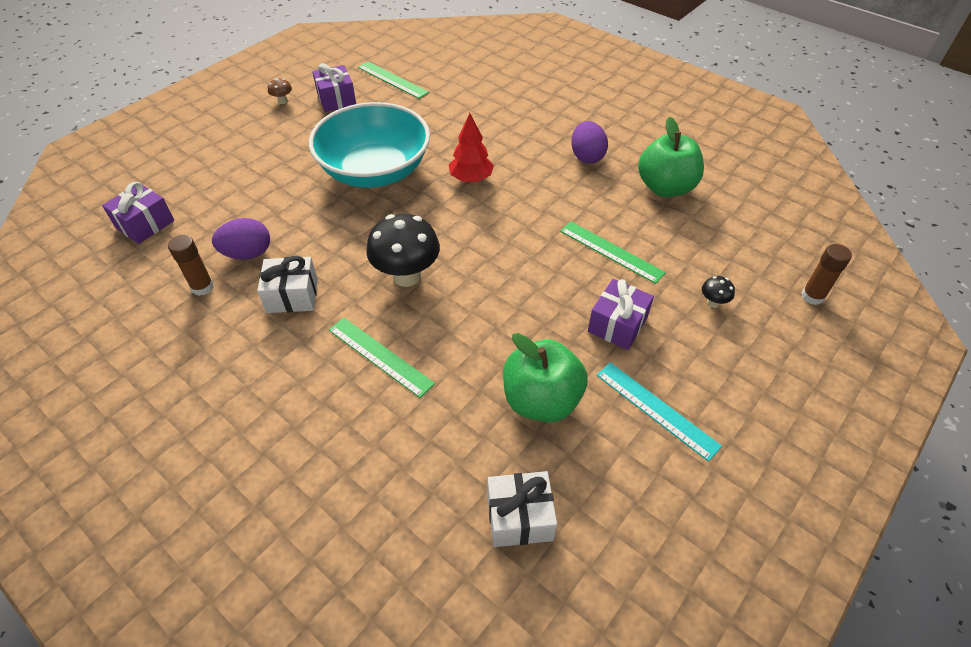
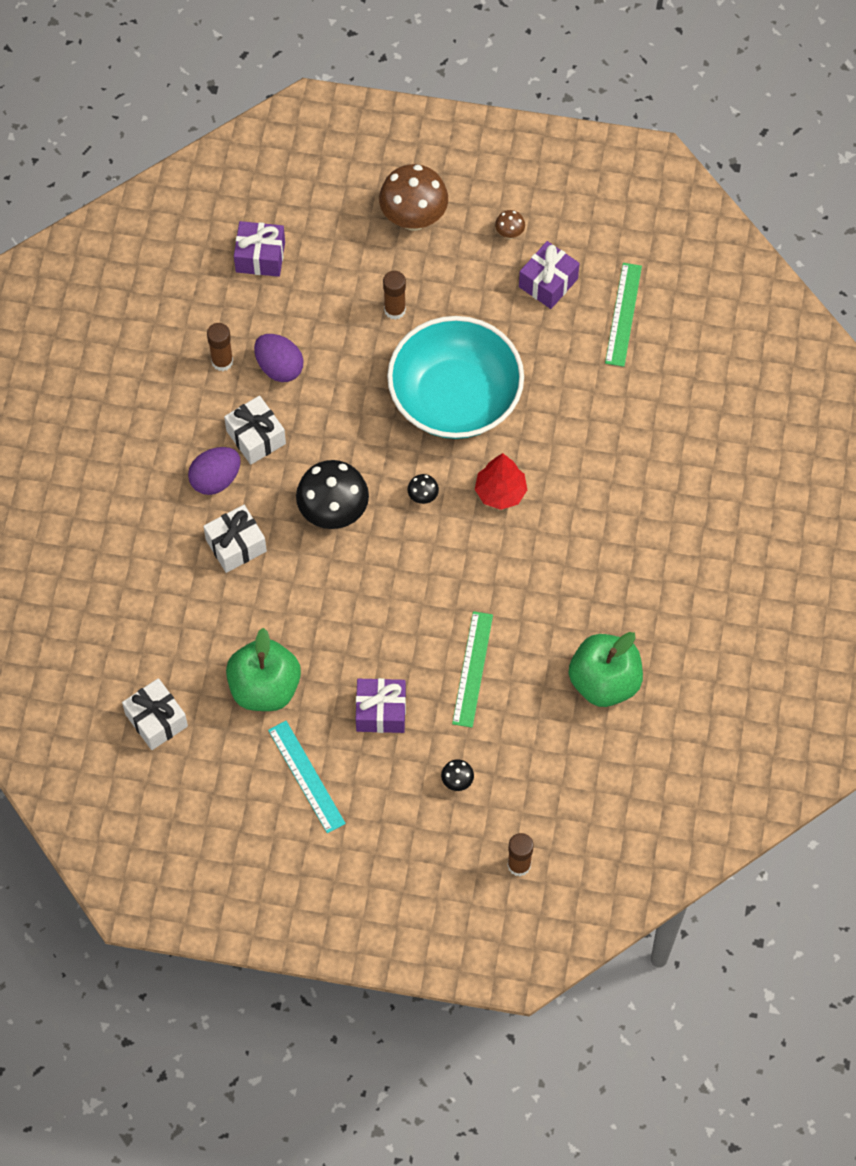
camera: 60 degrees right, 15 degrees up
green ruler [329,318,435,398] -> white gift [203,505,267,573]
purple egg [571,121,608,164] -> purple egg moved to [188,447,241,495]
turquoise ruler [597,362,722,462] -> turquoise ruler turned 45 degrees counterclockwise [268,721,346,833]
none -> brown mushroom [379,164,448,231]
none -> brown glue stick [383,271,406,320]
none -> black mushroom [407,474,439,504]

